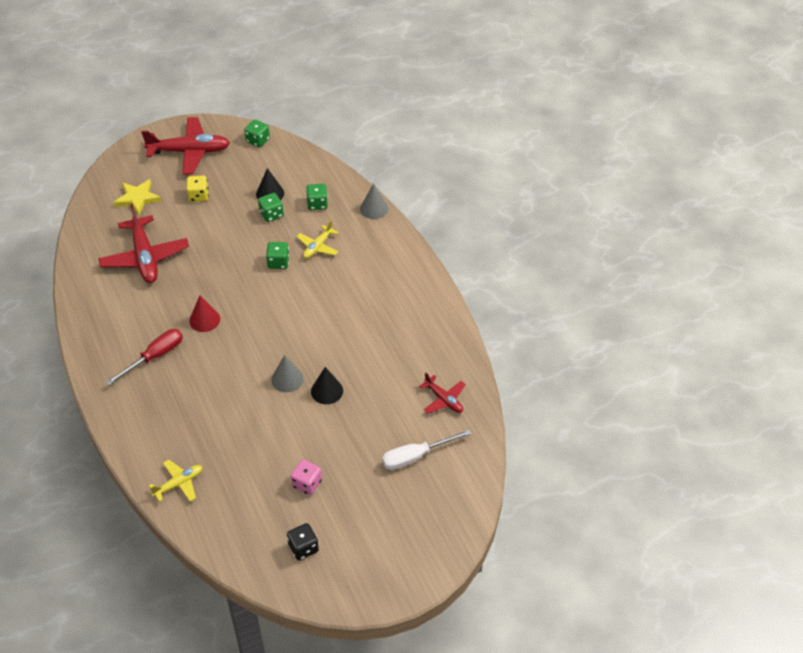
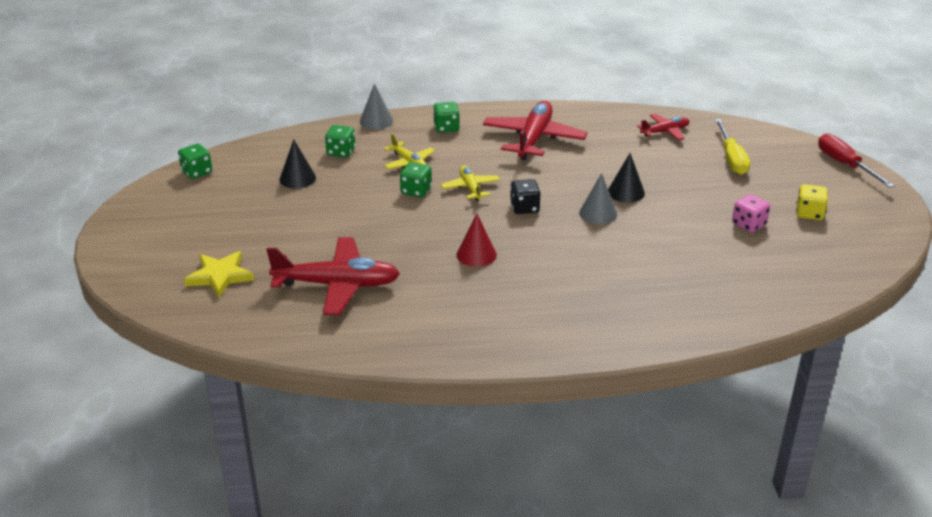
camera: 70 degrees left, 15 degrees down
red screwdriver [106,329,183,385] -> red screwdriver moved to [818,133,895,188]
red plane [141,117,230,175] -> red plane moved to [483,101,588,160]
yellow plane [149,460,202,502] -> yellow plane moved to [441,166,500,201]
yellow dice [186,175,209,202] -> yellow dice moved to [796,184,828,220]
green dice [258,193,284,222] -> green dice moved to [433,102,460,133]
black dice [287,523,319,560] -> black dice moved to [510,179,540,214]
white screwdriver [382,430,471,470] -> yellow screwdriver [715,119,750,175]

